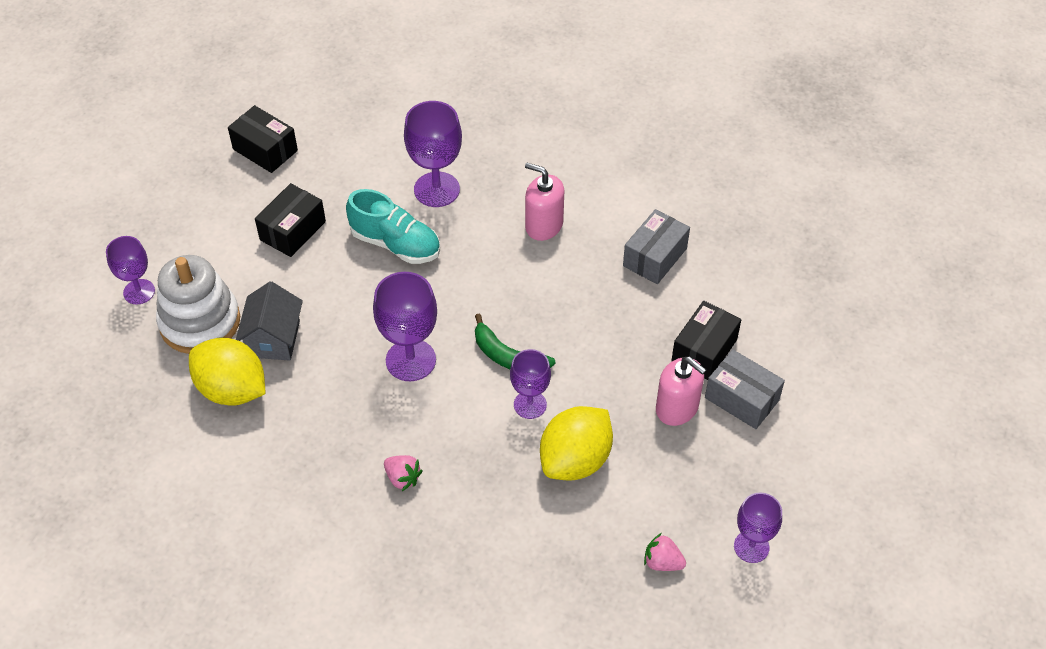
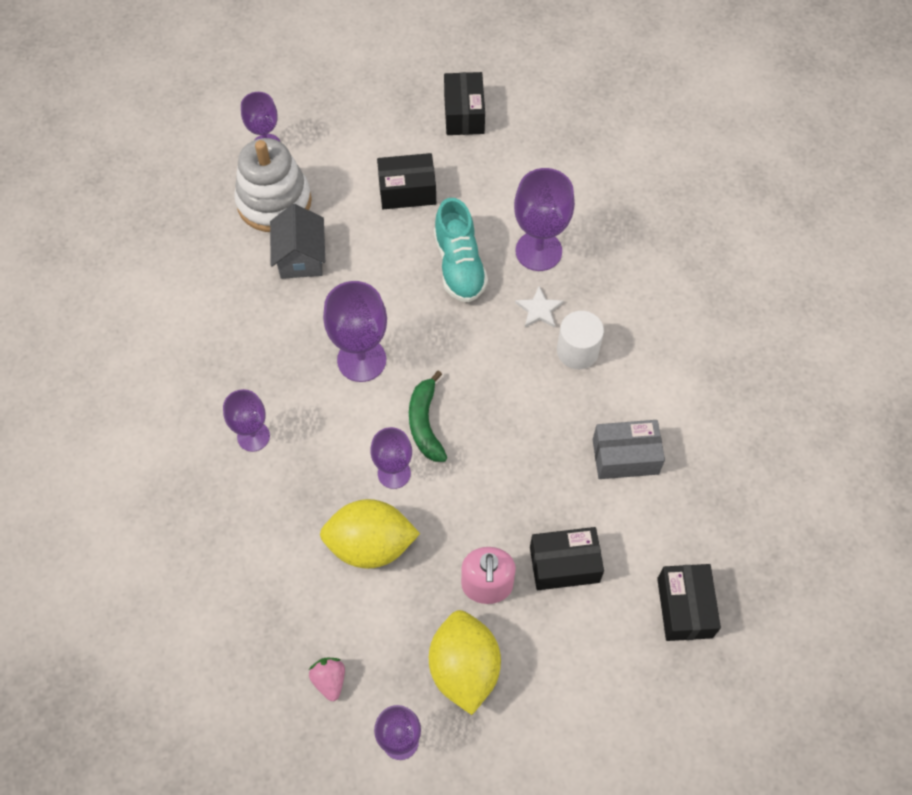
camera: 50 degrees right, 10 degrees up
yellow lemon [189,338,265,406] -> yellow lemon moved to [429,610,501,715]
grey house [236,281,303,361] -> grey house turned 60 degrees counterclockwise [270,204,325,279]
pink strawberry [384,455,423,491] -> purple goblet [223,389,270,452]
pink soap dispenser [525,163,564,241] -> white cylinder [557,311,604,369]
grey box [705,349,785,429] -> none
none -> white star [515,286,564,328]
none -> black box [657,564,721,641]

